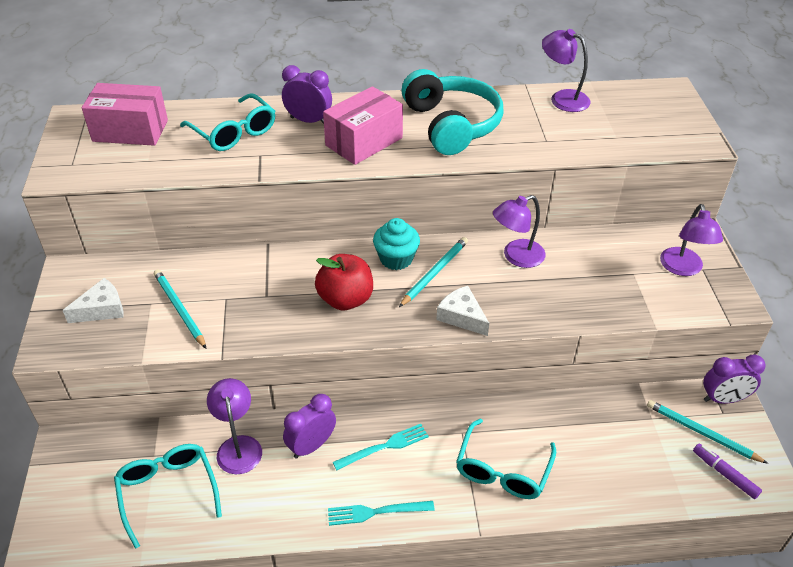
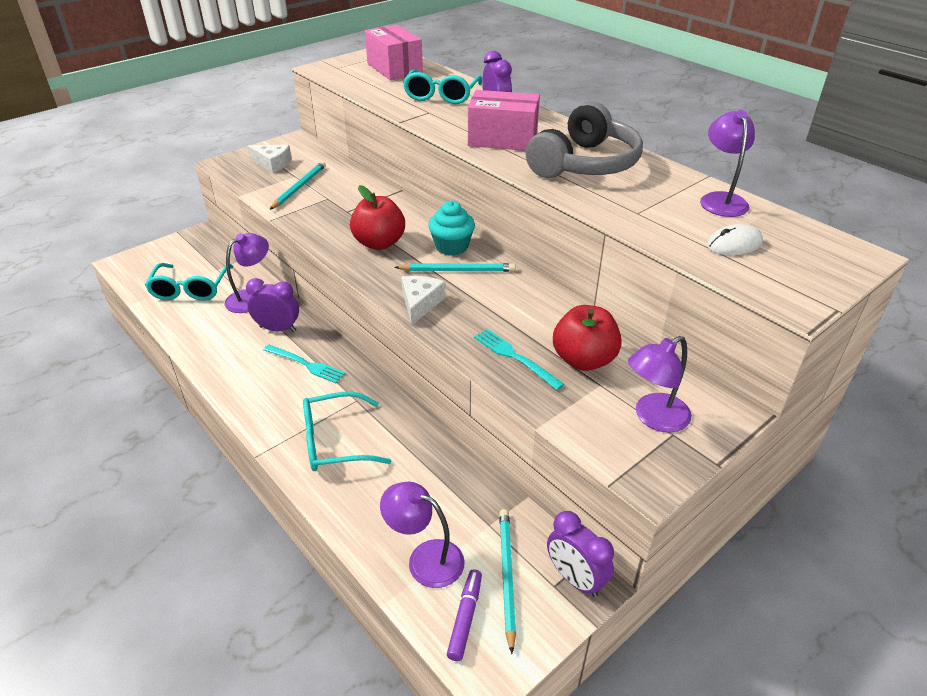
camera: 55 degrees right, 5 degrees down
turquoise glasses [114,444,222,549] -> turquoise glasses turned 150 degrees clockwise [145,263,233,301]
turquoise fork [328,501,435,526] -> turquoise fork moved to [474,329,564,390]
turquoise headphones [401,69,504,155] -> grey headphones [526,101,643,178]
purple lamp [493,195,546,268] -> purple lamp moved to [380,482,465,588]
none -> red apple [553,305,622,371]
none -> white mouse [707,224,763,255]

